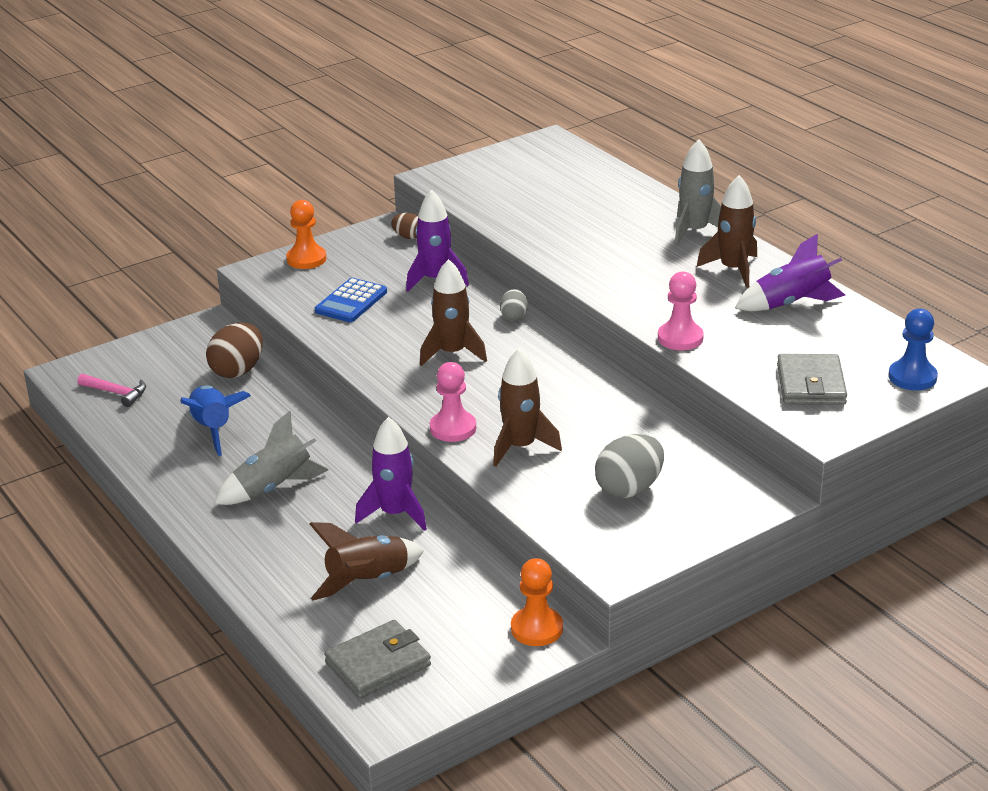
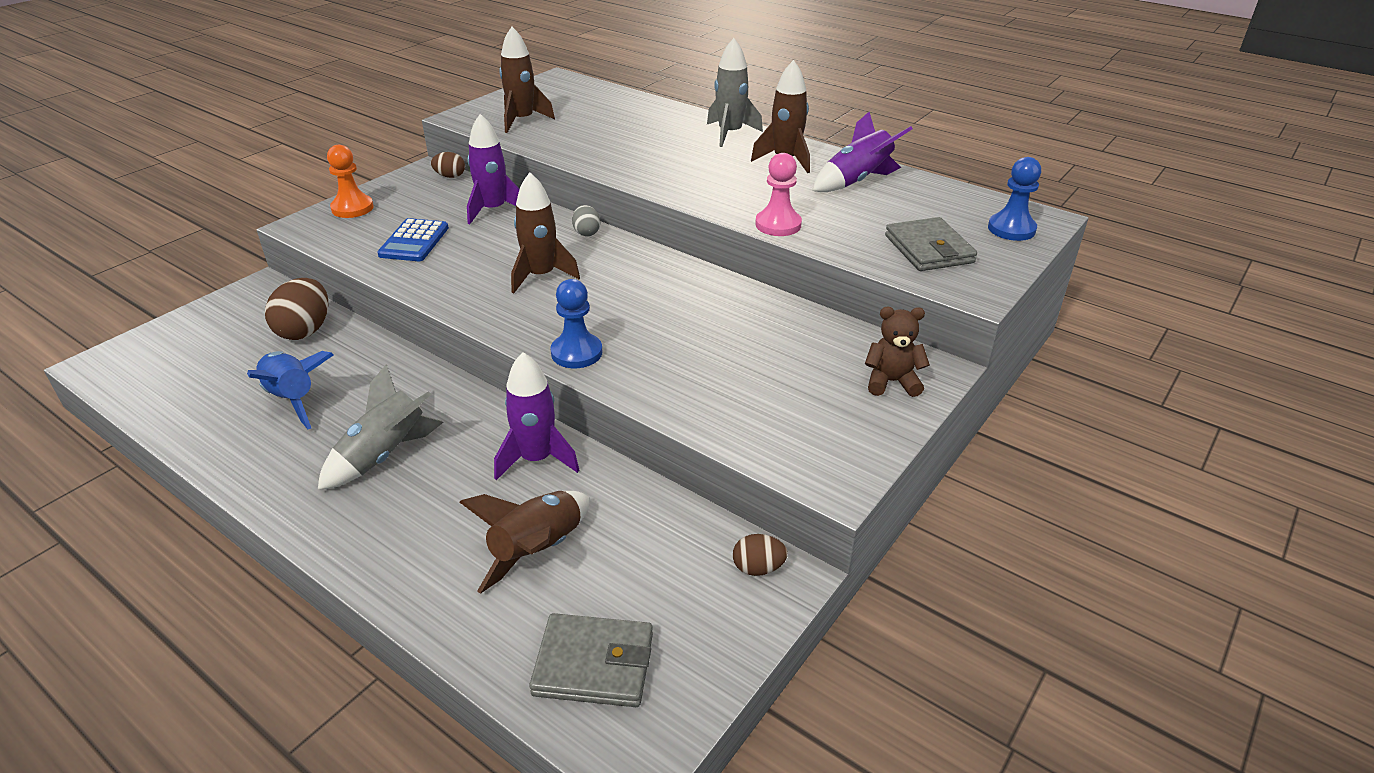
camera: 20 degrees left, 5 degrees up
pink hammer [78,373,146,407] -> none
grey wallet [324,620,431,699] -> grey wallet turned 60 degrees clockwise [529,613,653,707]
pink pawn [430,362,476,442] -> blue pawn [550,279,602,368]
brown rocket [493,348,562,467] -> brown rocket moved to [499,27,555,133]
orange pawn [511,558,563,646] -> brown egg [733,534,788,576]
grey egg [595,434,664,498] -> none
none -> brown teddy bear [865,307,930,397]

